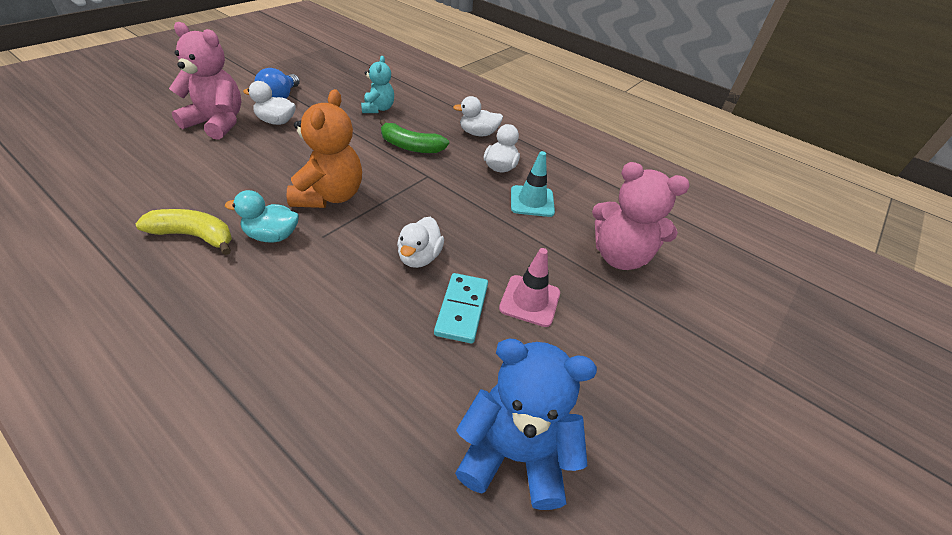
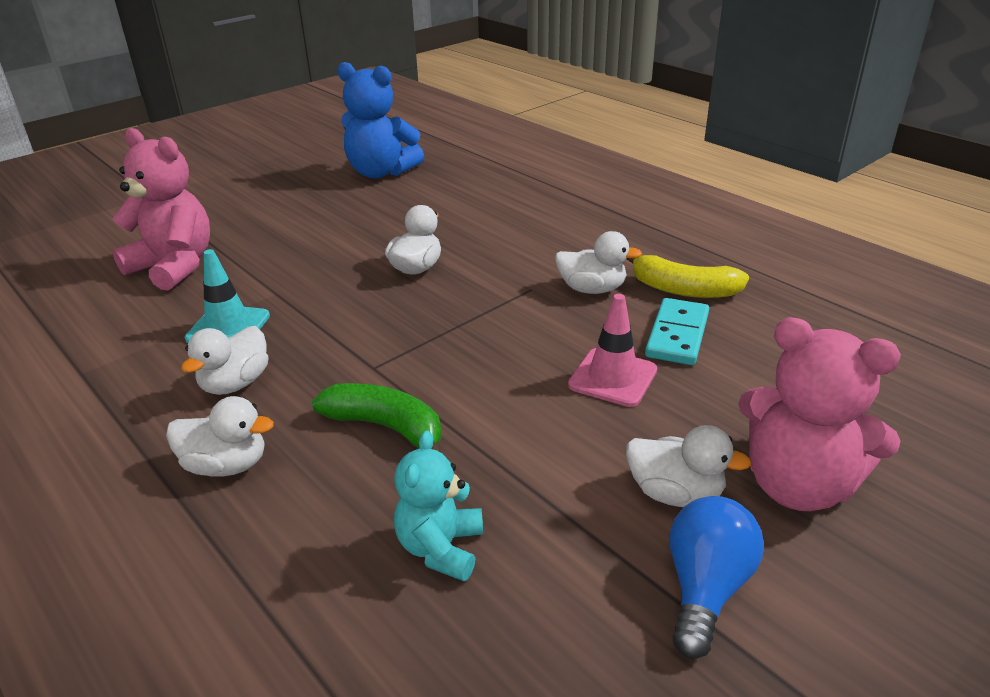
camera: 165 degrees left, 10 degrees down
turquoise duck [225,190,299,242] -> white duck [555,231,642,294]
orange teddy bear [287,89,362,208] -> none
turquoise domino [434,273,488,343] -> turquoise domino moved to [645,298,709,365]
pink traffic cone [499,248,560,327] -> pink traffic cone moved to [568,294,657,407]

